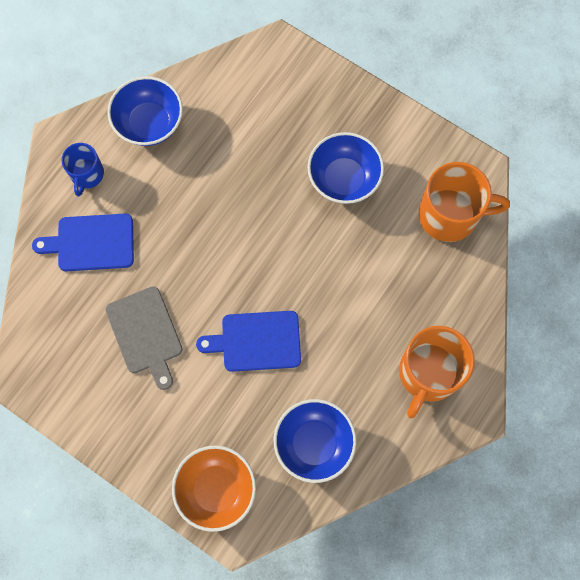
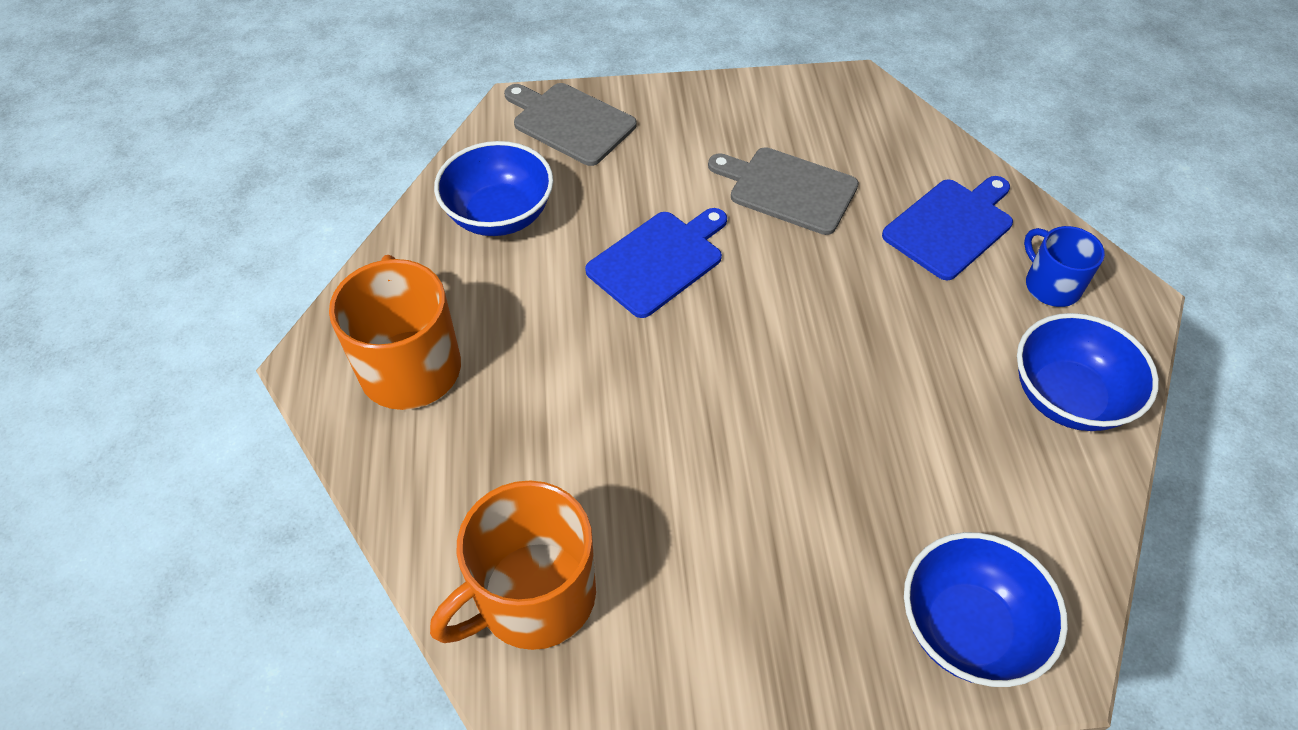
camera: 140 degrees right, 20 degrees down
orange bowl [172,445,256,532] -> grey cutting board [504,83,637,166]
blue bowl [308,132,384,204] -> blue bowl moved to [904,532,1068,687]

